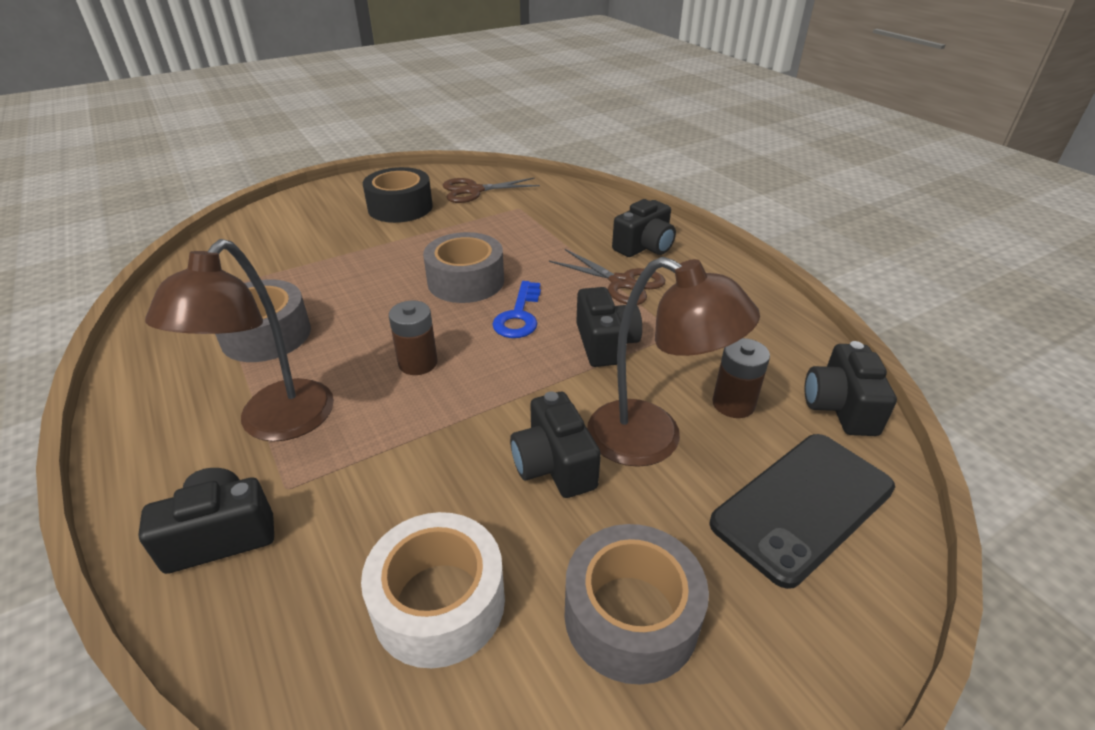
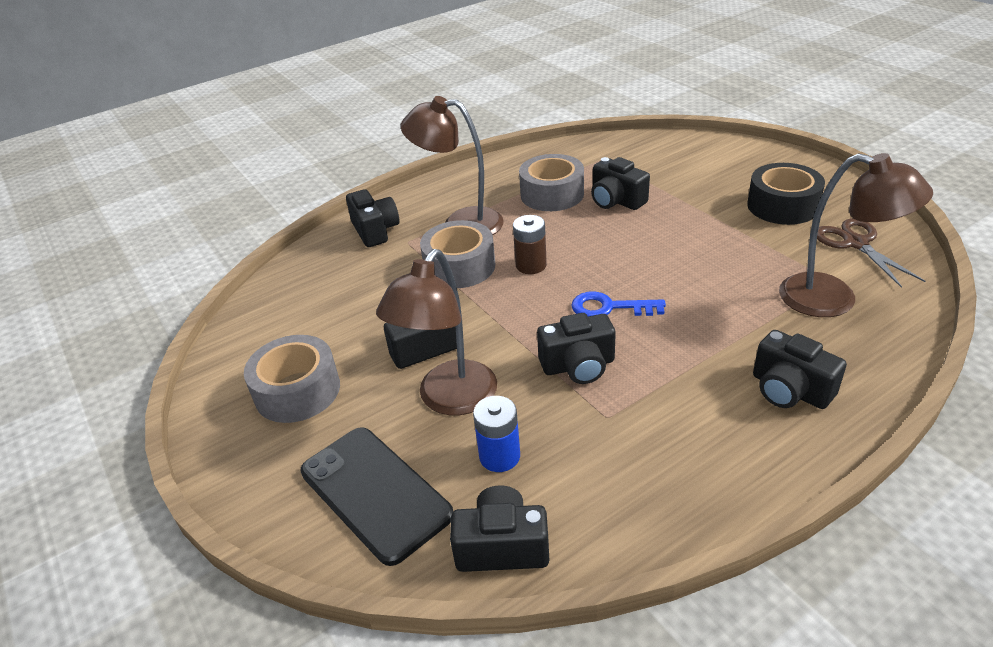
camera: 90 degrees right, 0 degrees up
white tape [361,512,505,668] -> none
grey tape [423,232,504,303] -> grey tape moved to [420,220,495,288]
brown scissors [549,249,665,305] -> none
brown battery [712,338,770,418] -> blue battery [473,396,520,472]
none -> black camera [591,157,650,210]
none -> brown lamp [779,153,933,317]

